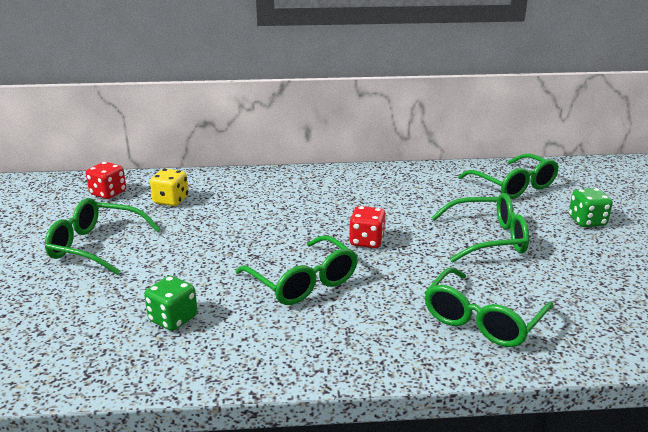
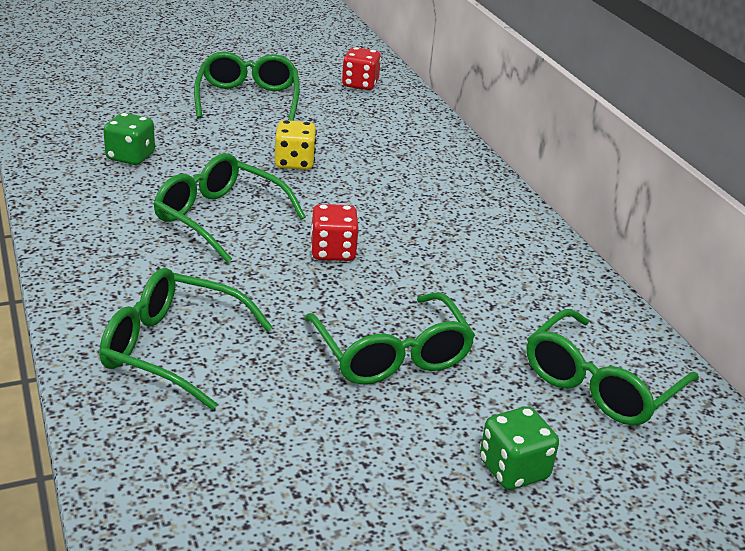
camera: 70 degrees right, 5 degrees up
yellow dice [150,169,189,206] -> yellow dice moved to [275,120,317,170]
green glasses [236,235,358,305] -> green glasses turned 90 degrees clockwise [154,153,306,263]

